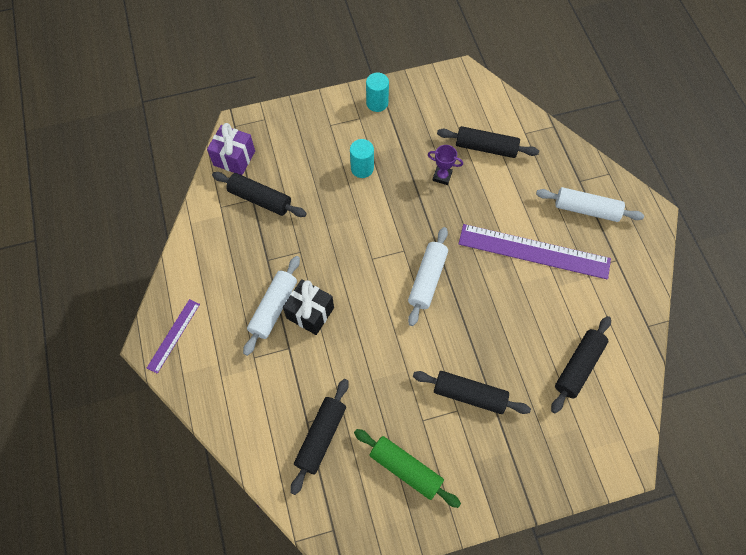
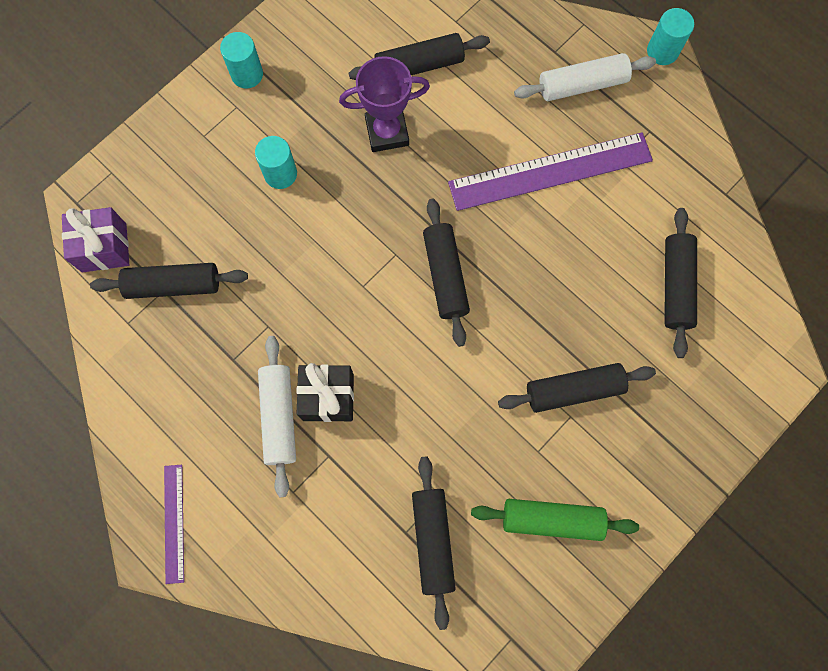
camera: 30 degrees left, 10 degrees up
white rolling pin [408,227,448,326] -> black rolling pin [423,199,470,347]
purple trophy [428,145,463,185] -> purple trophy [339,56,430,152], size x1.67
none -> turquoise cylinder [647,8,694,65]

